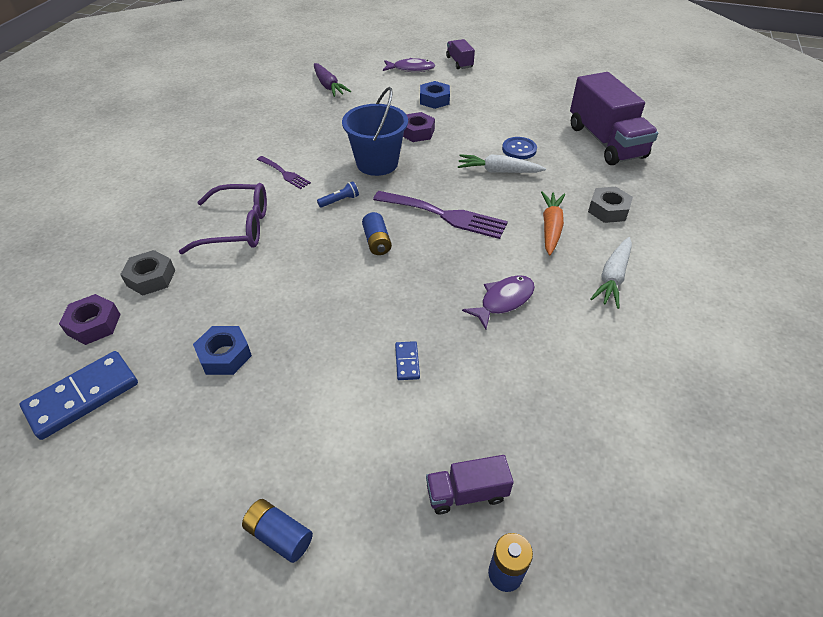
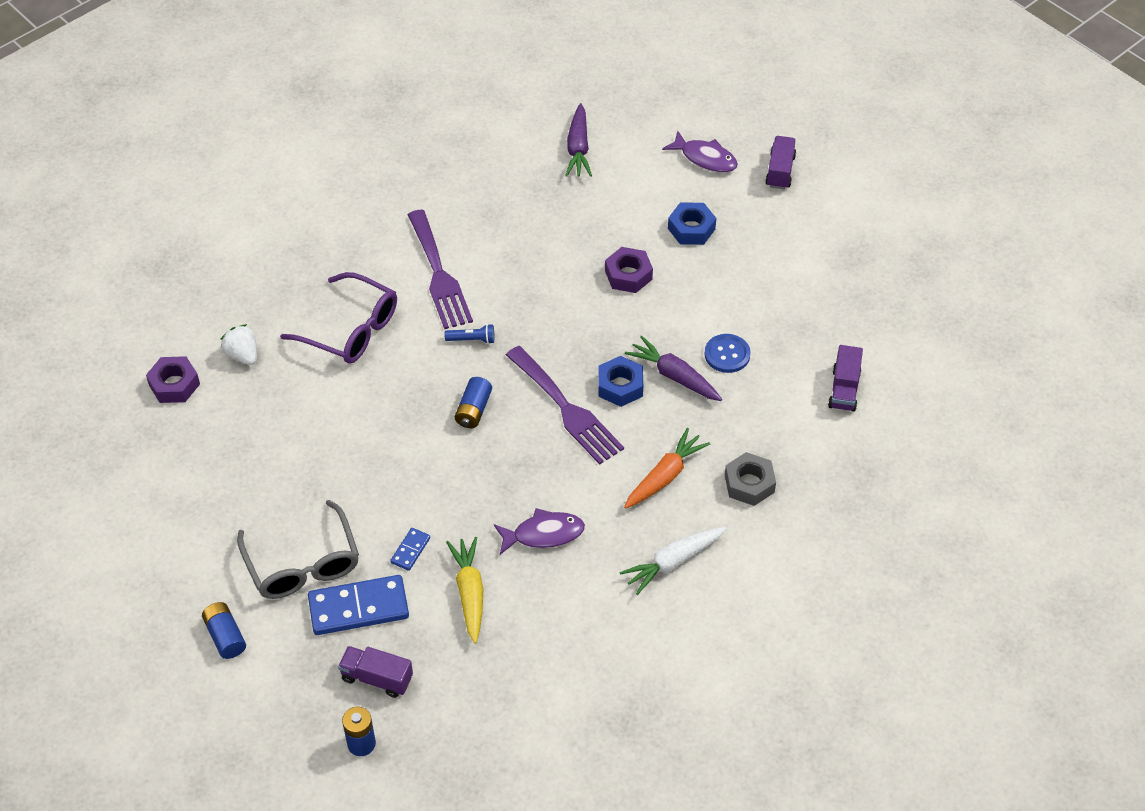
camera: 30 degrees right, 5 degrees up
blue domino [20,351,138,440] -> blue domino moved to [308,575,409,635]
grey nut [120,250,175,295] -> white strawberry [221,324,257,365]
blue nut [193,326,252,375] -> blue nut moved to [598,356,643,407]
purple fork [257,156,311,189] -> purple fork [407,210,473,329], size x1.79
blue bucket [342,87,408,176] -> none
white carrot [458,154,546,173] -> purple carrot [625,335,722,401]
purple truck [570,72,658,165] -> purple truck [828,345,863,412], size x0.48
none -> grey glasses [237,500,359,599]
none -> yellow carrot [446,537,483,644]

